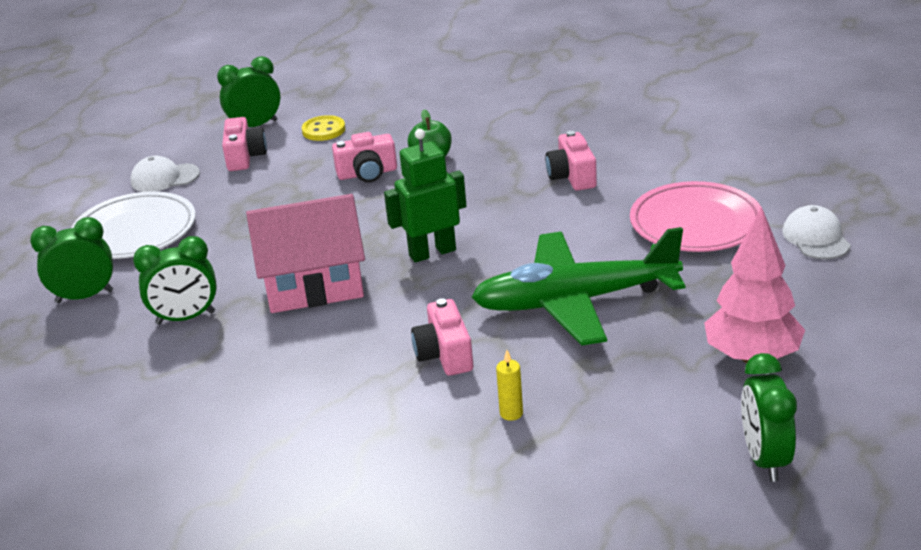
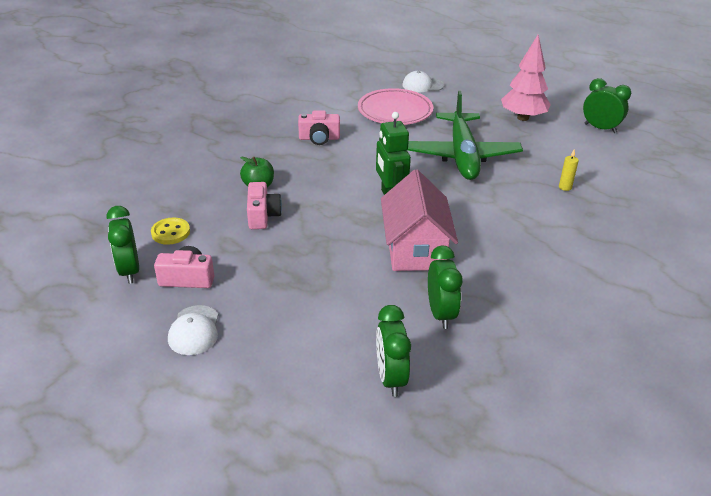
camera: 85 degrees left, 5 degrees up
white plate [71,191,196,259] -> none
pink camera [411,298,473,376] -> none
green clock [741,353,797,482] -> green clock turned 150 degrees counterclockwise [583,78,631,133]

